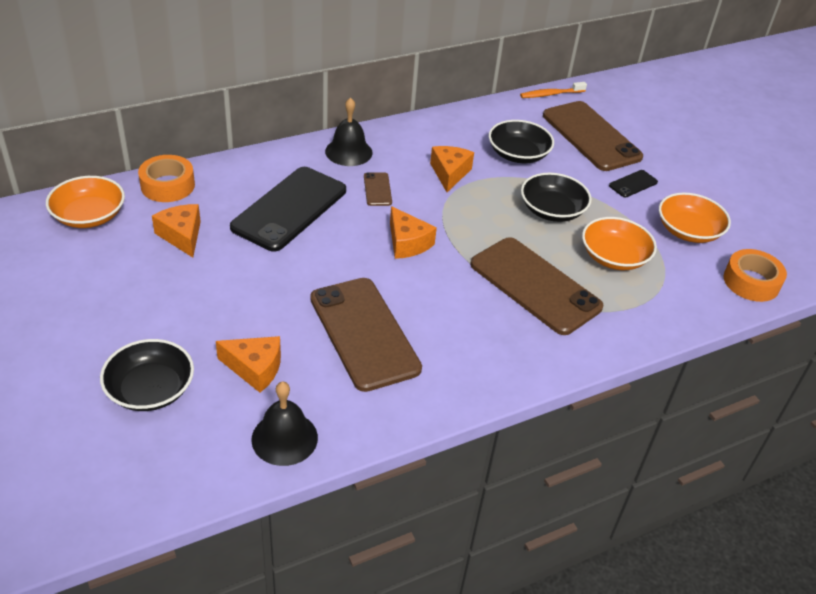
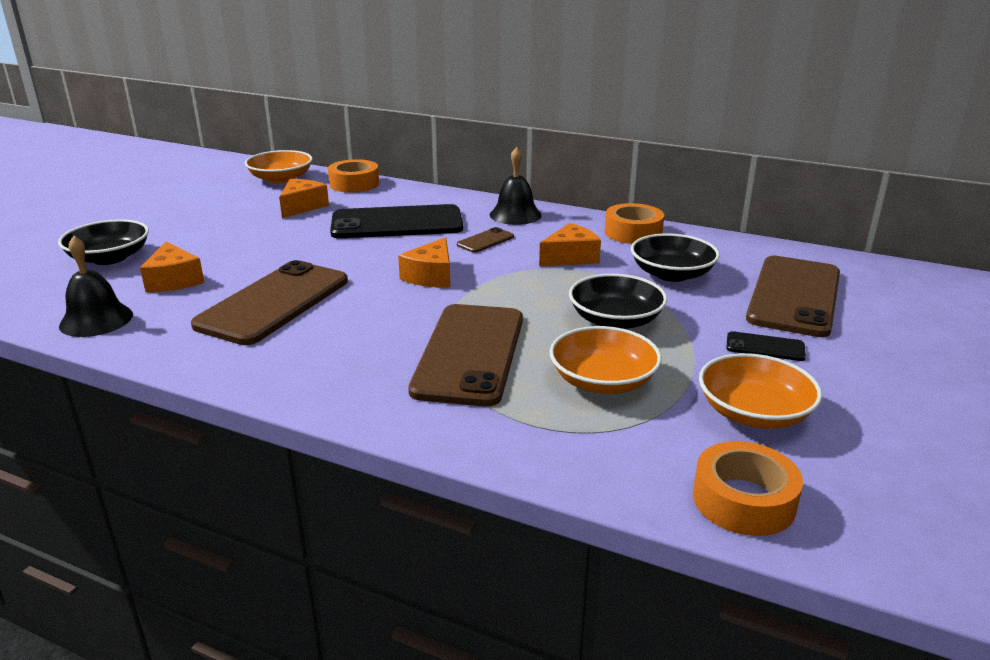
camera: 55 degrees right, 15 degrees down
orange toothbrush [520,82,587,98] -> none
none -> orange tape [605,203,664,244]

